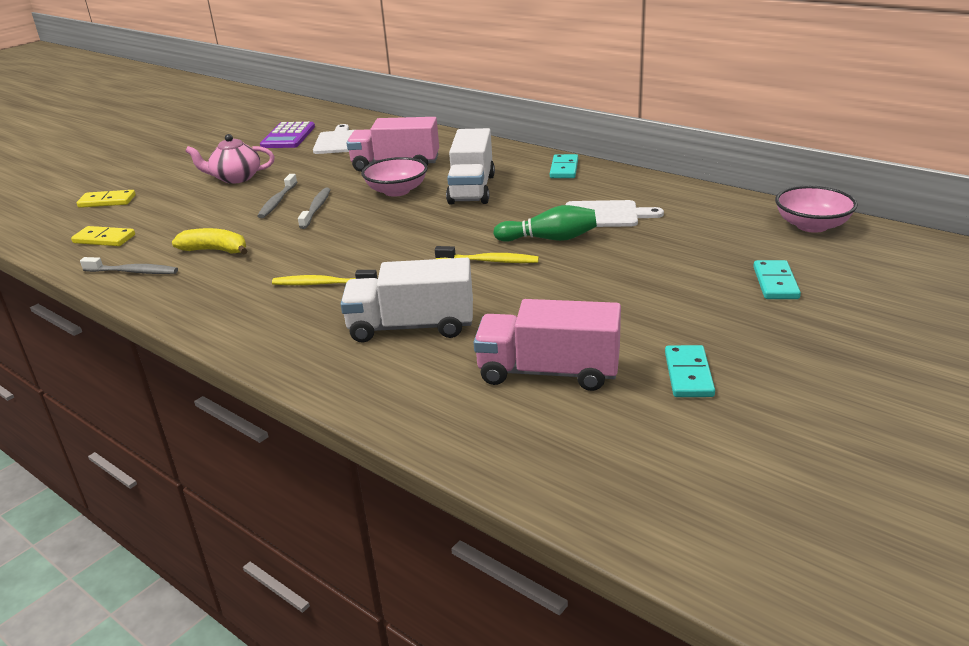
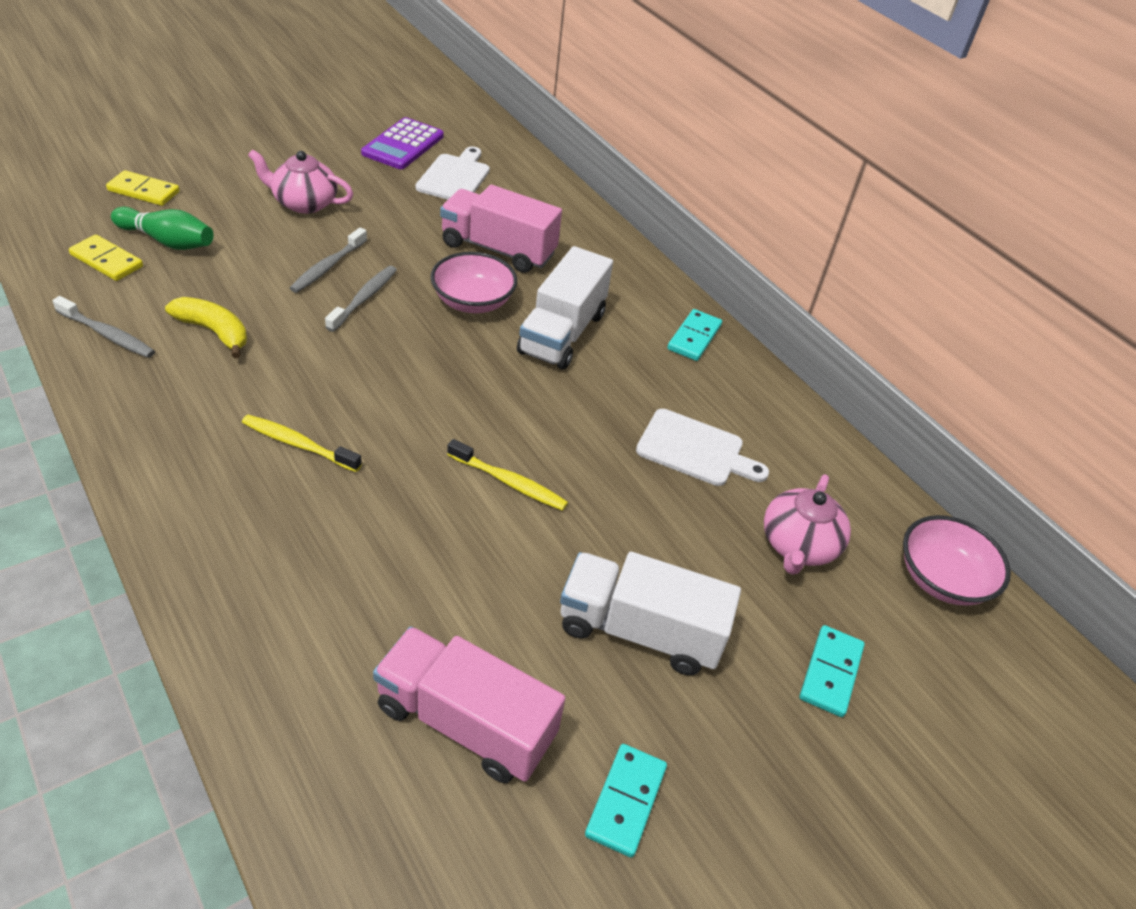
camera: 10 degrees right, 15 degrees up
white truck [340,258,473,343] -> white truck moved to [560,552,741,675]
green bowling pin [493,205,597,242] -> green bowling pin moved to [111,207,214,250]
none -> pink teapot [764,474,851,575]

